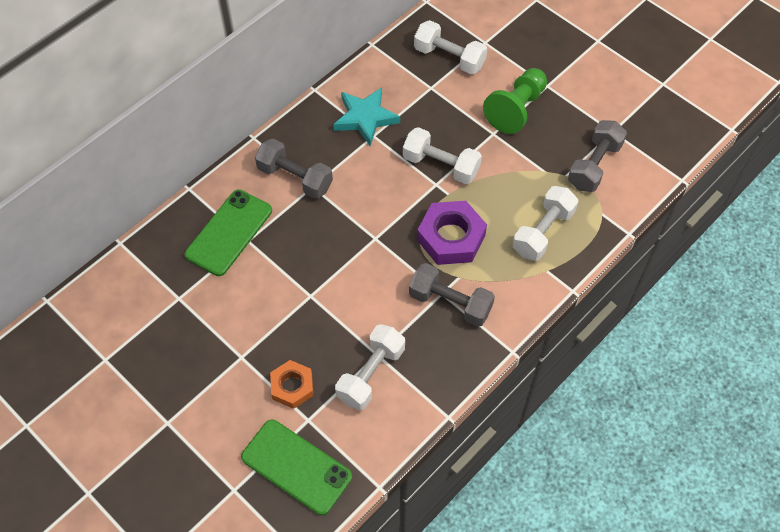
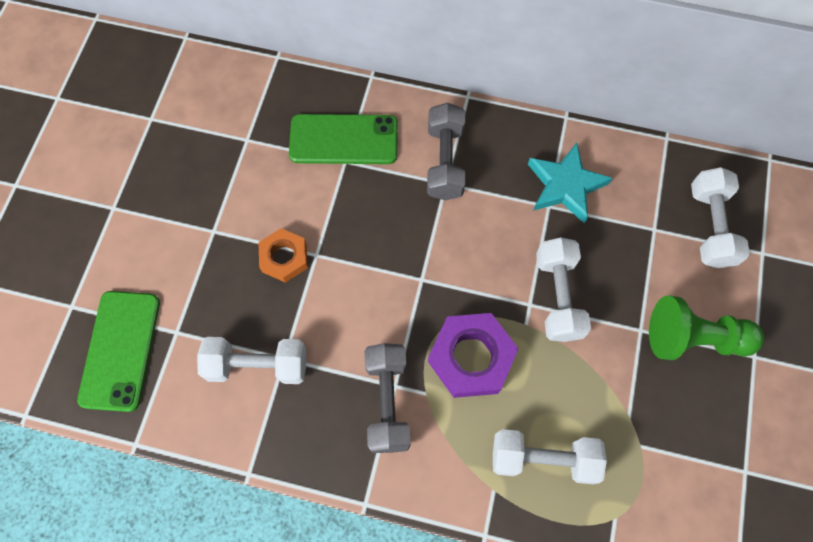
camera: 60 degrees right, 10 degrees up
orange nut [270,360,313,409] -> orange nut moved to [258,228,308,283]
grey dumbbell [568,120,627,192] -> none

